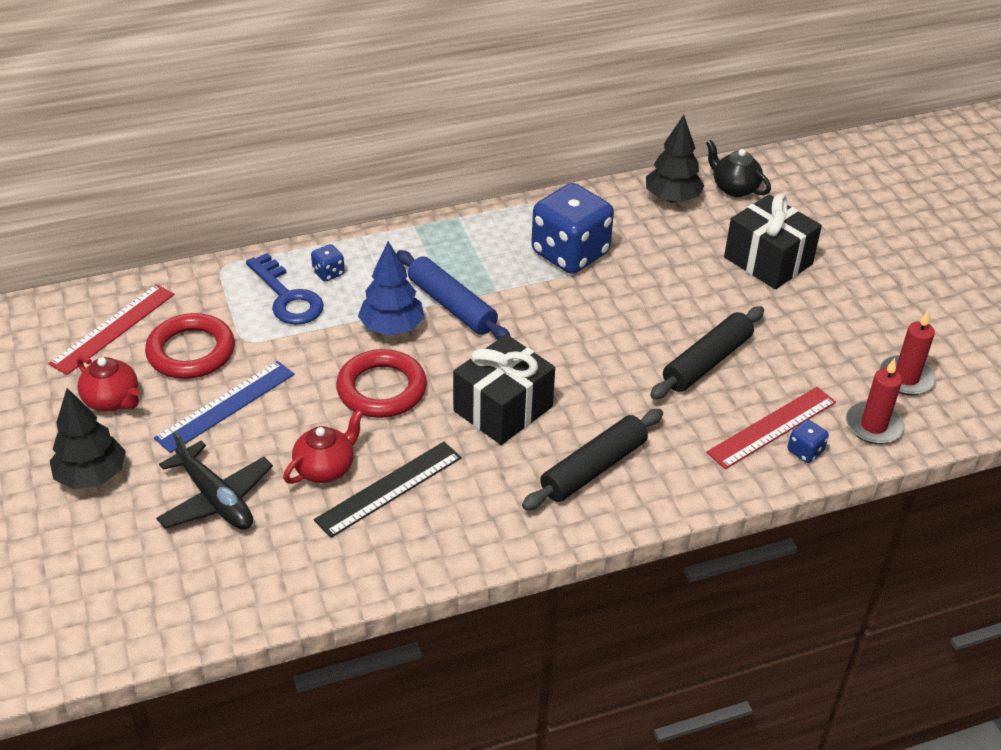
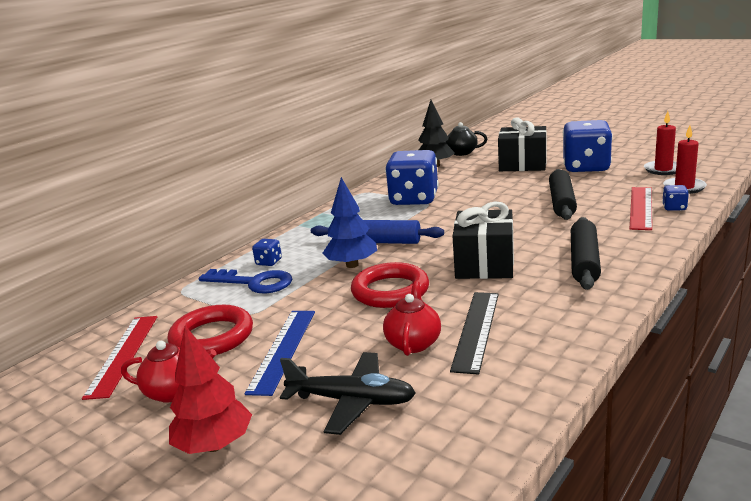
camera: 30 degrees left, 20 degrees down
black tree [50,388,126,489] -> red tree [169,325,252,454]
none -> blue dice [563,120,613,172]

